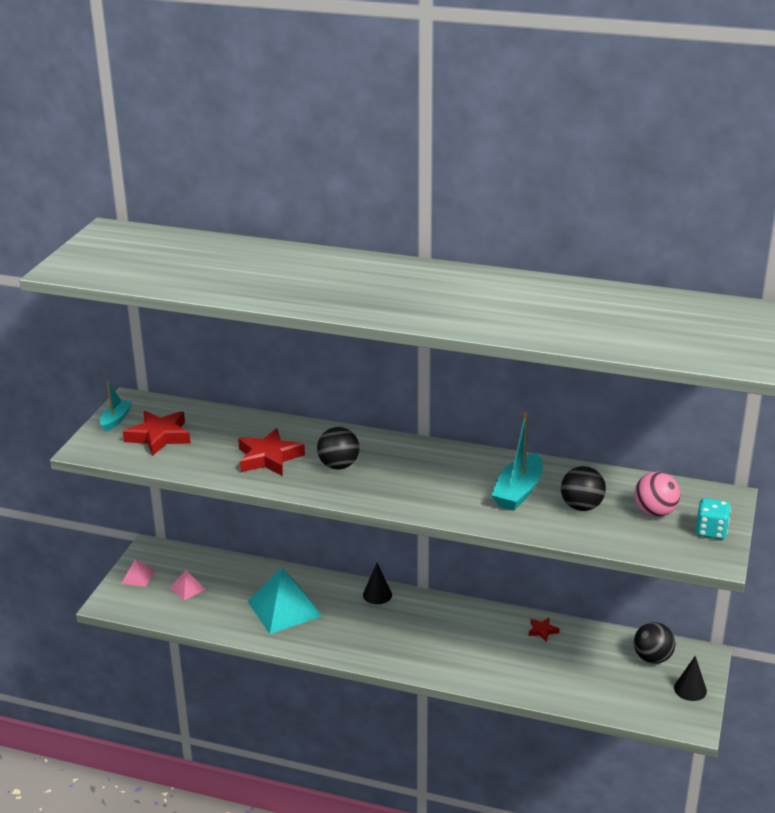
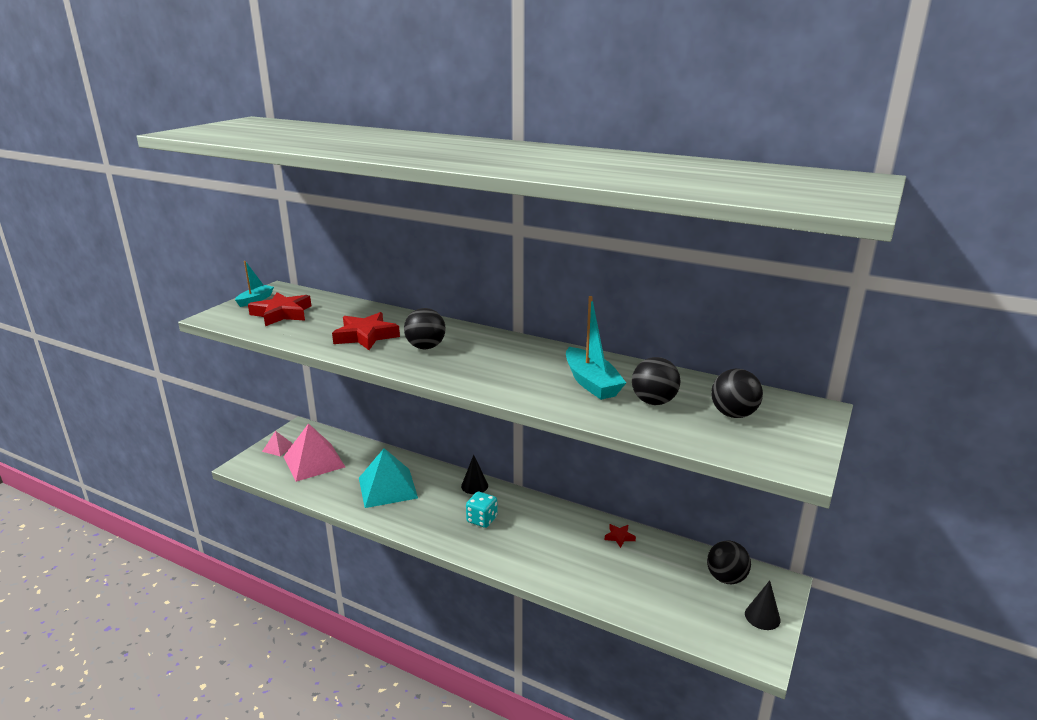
camera: 10 degrees right, 5 degrees down
pink pyramid [170,570,206,600] -> pink pyramid [284,423,345,482], size x2.12
turquoise boat [491,413,543,511] -> turquoise boat turned 60 degrees counterclockwise [566,296,626,400]
pink ball [634,472,680,517] -> black ball [711,369,763,418]
turquoise dice [695,498,731,540] -> turquoise dice moved to [466,492,498,528]

